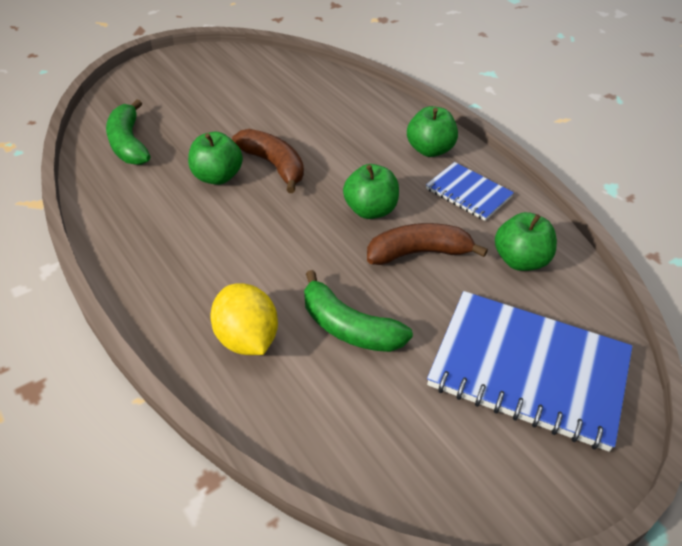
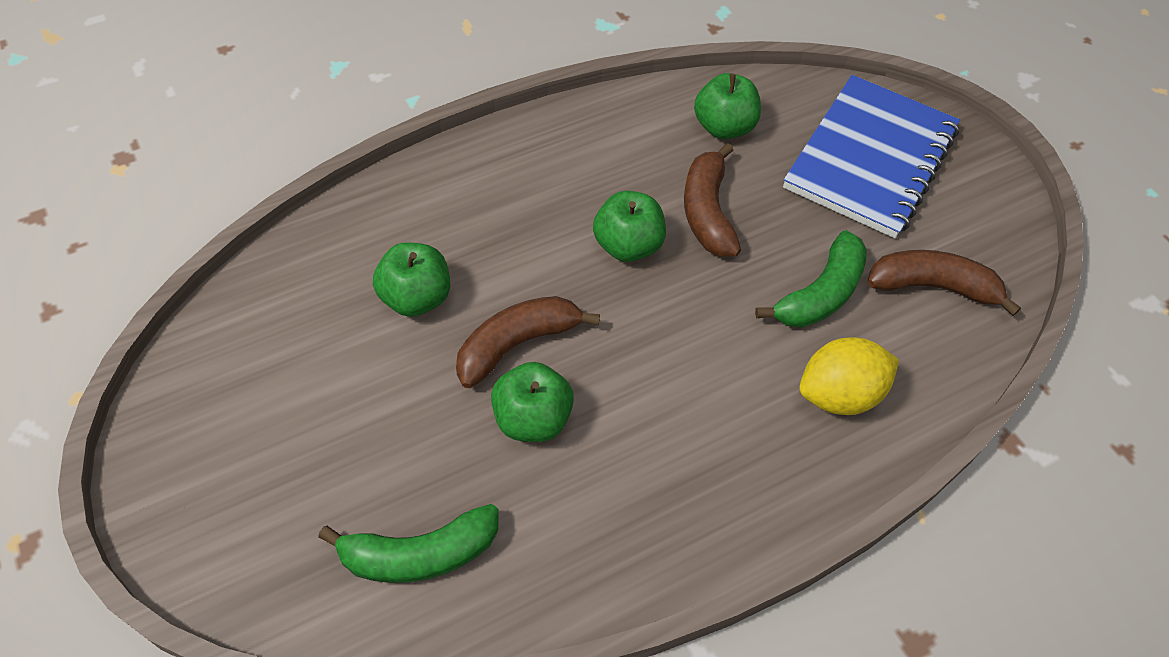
camera: 85 degrees left, 10 degrees up
green apple [407,106,458,157] -> green apple moved to [373,242,450,317]
blue notebook [426,162,514,221] -> none
none -> brown banana [868,250,1021,316]

